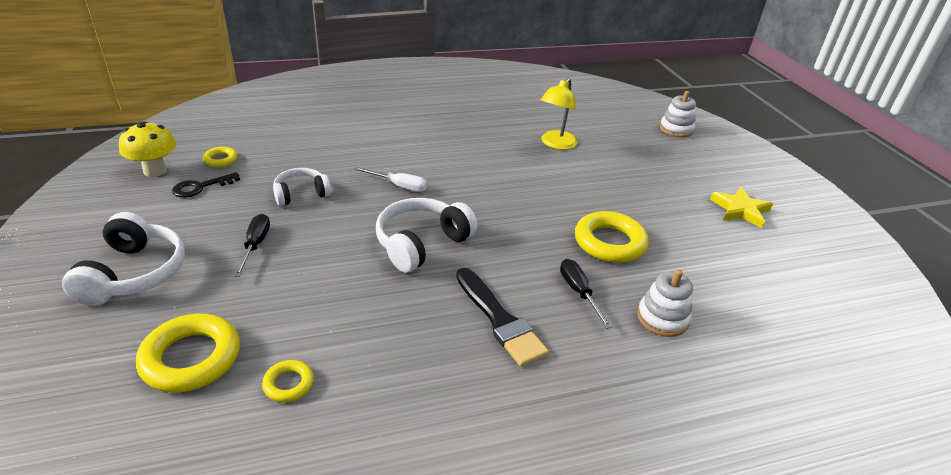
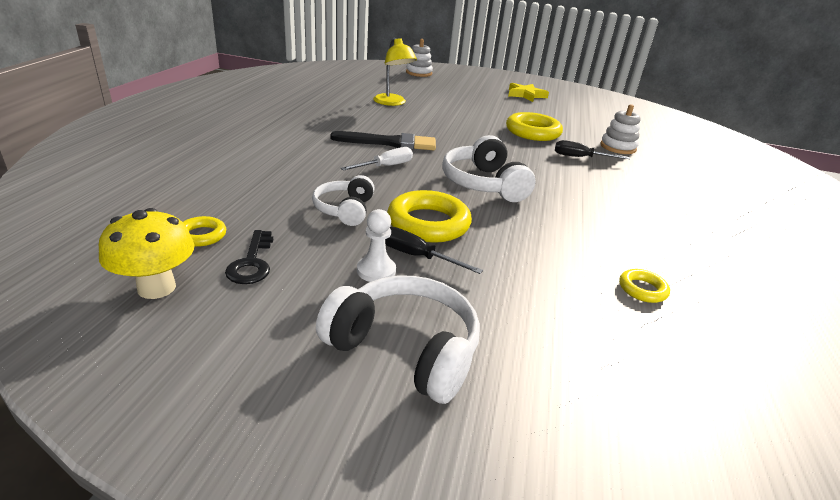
camera: 60 degrees left, 5 degrees down
yellow ring [136,314,240,392] -> yellow ring moved to [387,190,472,243]
black brush [456,268,549,367] -> black brush moved to [330,131,436,150]
none -> white pawn [357,209,396,282]

